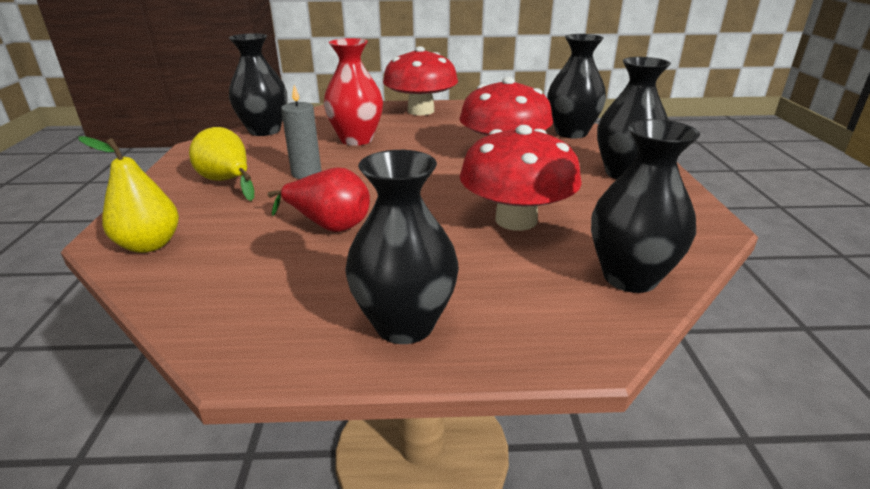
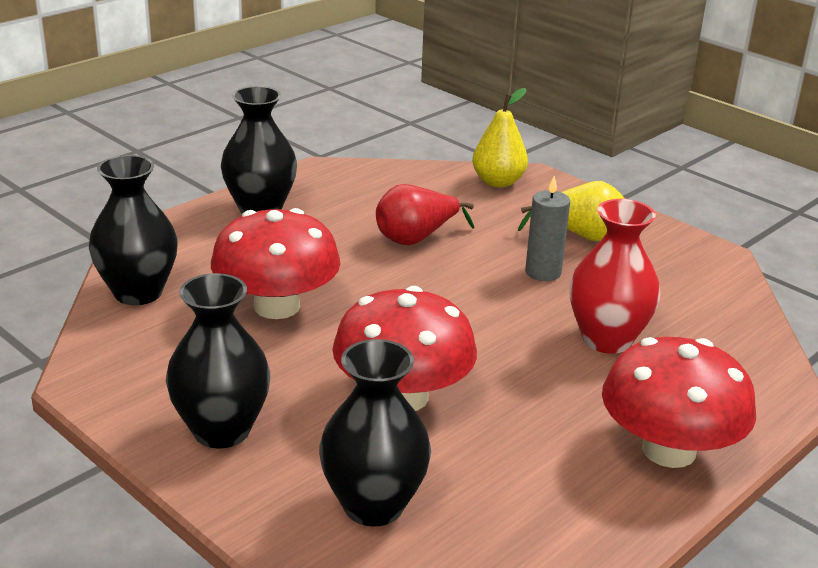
camera: 135 degrees right, 0 degrees up
black vase [229,33,287,136] -> none

